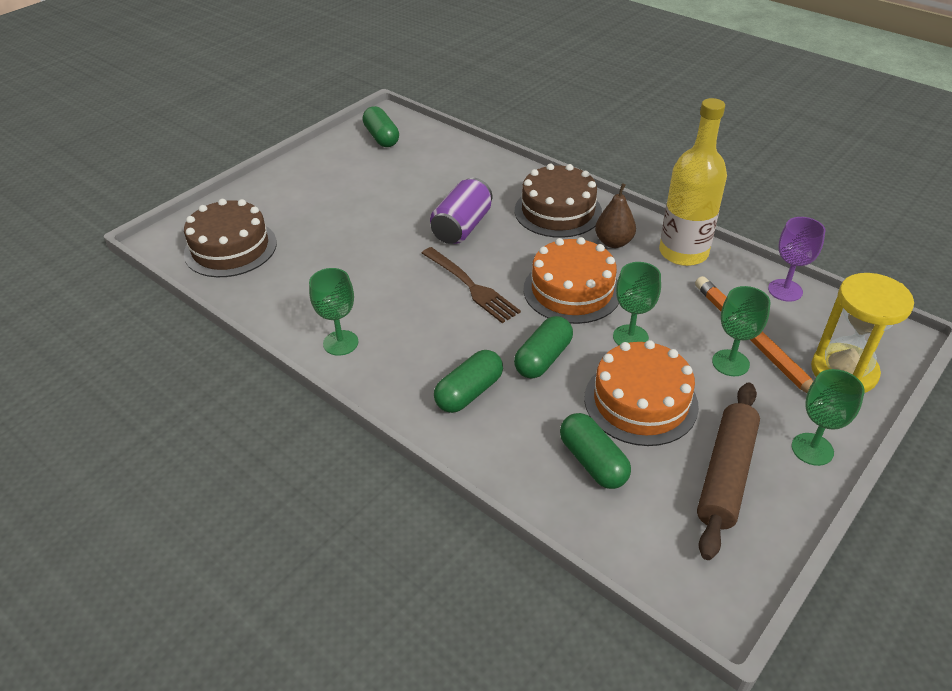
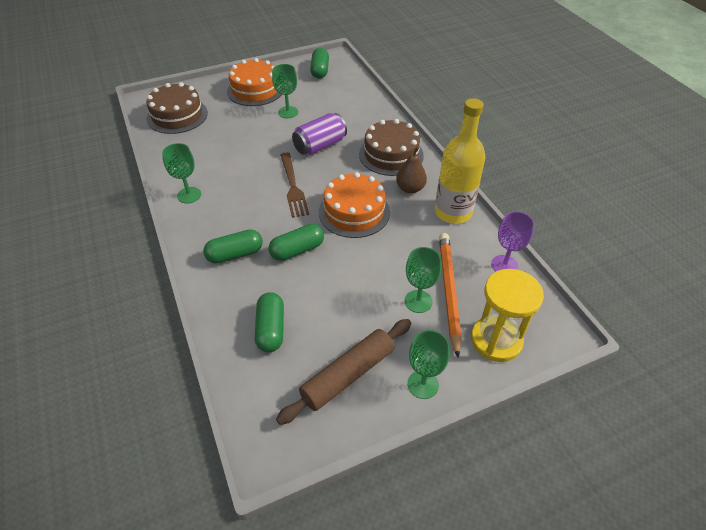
camera: 25 degrees right, 5 degrees up
orange cake [584,340,699,446] -> orange cake moved to [227,58,282,106]
green goblet [613,262,661,345] -> green goblet moved to [272,64,298,118]

